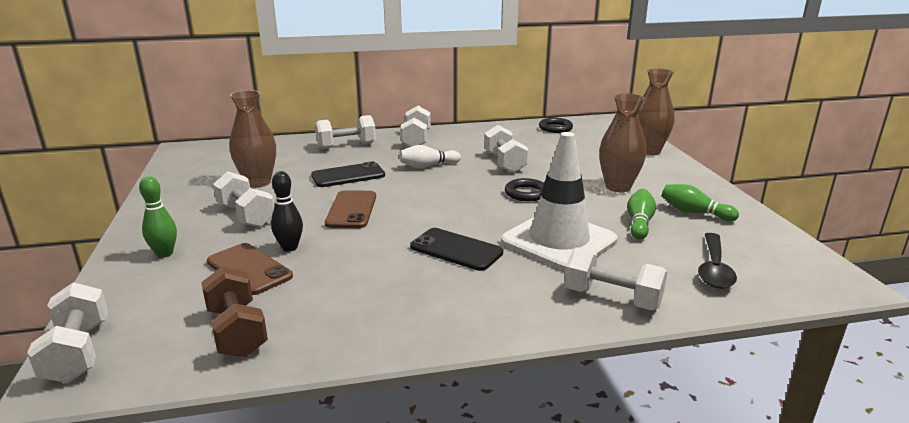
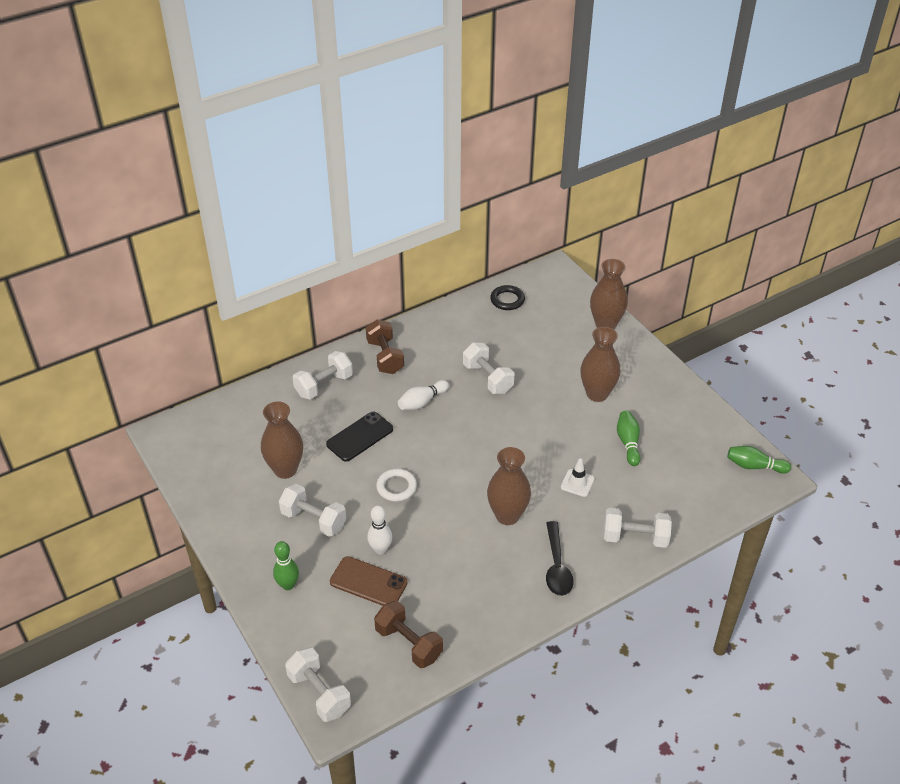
camera: 20 degrees left, 20 degrees up
black bowling pin [271,171,303,252] -> white bowling pin [367,505,392,554]
brown phone [325,190,376,228] -> white ring [376,469,417,502]
white dumbbell [400,106,431,147] -> brown dumbbell [366,319,404,374]
black phone [410,228,503,271] -> brown vase [487,447,531,525]
white traffic cone [501,132,618,271] -> white traffic cone [561,459,594,497], size x0.40
black ring [505,178,544,201] -> none
green bowling pin [662,184,739,222] -> green bowling pin moved to [727,446,791,474]
black spoon [698,233,737,289] -> black spoon moved to [546,521,573,596]

